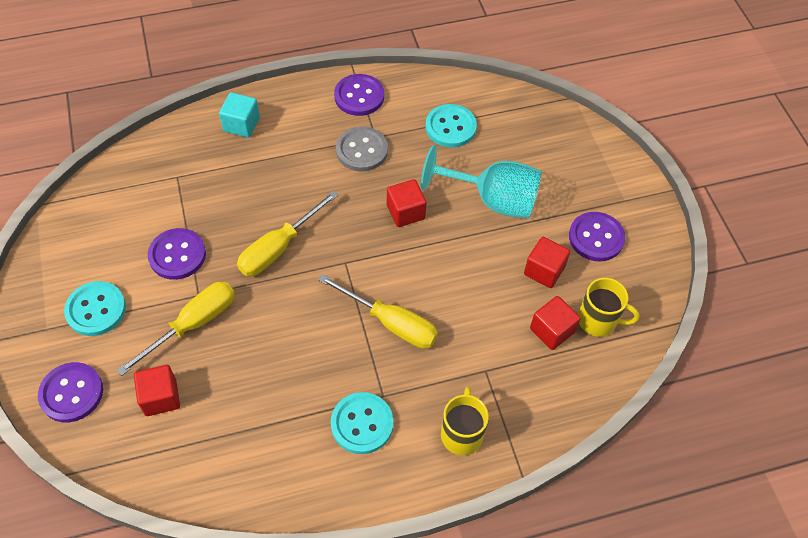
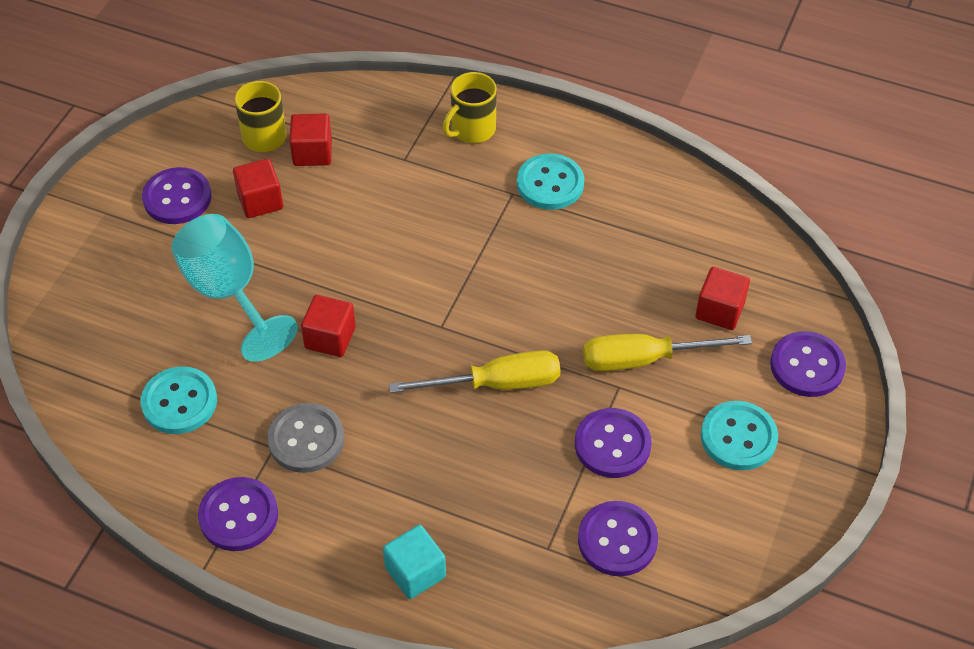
camera: 140 degrees left, 5 degrees down
yellow screwdriver [318,274,438,349] -> none
none -> purple button [578,501,658,576]

